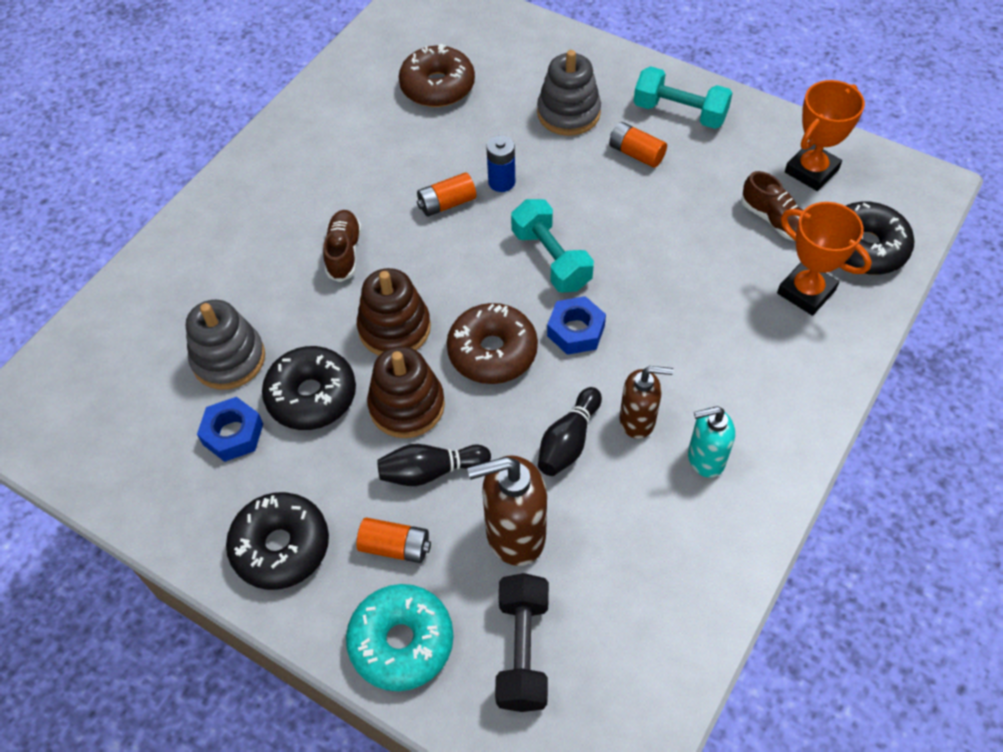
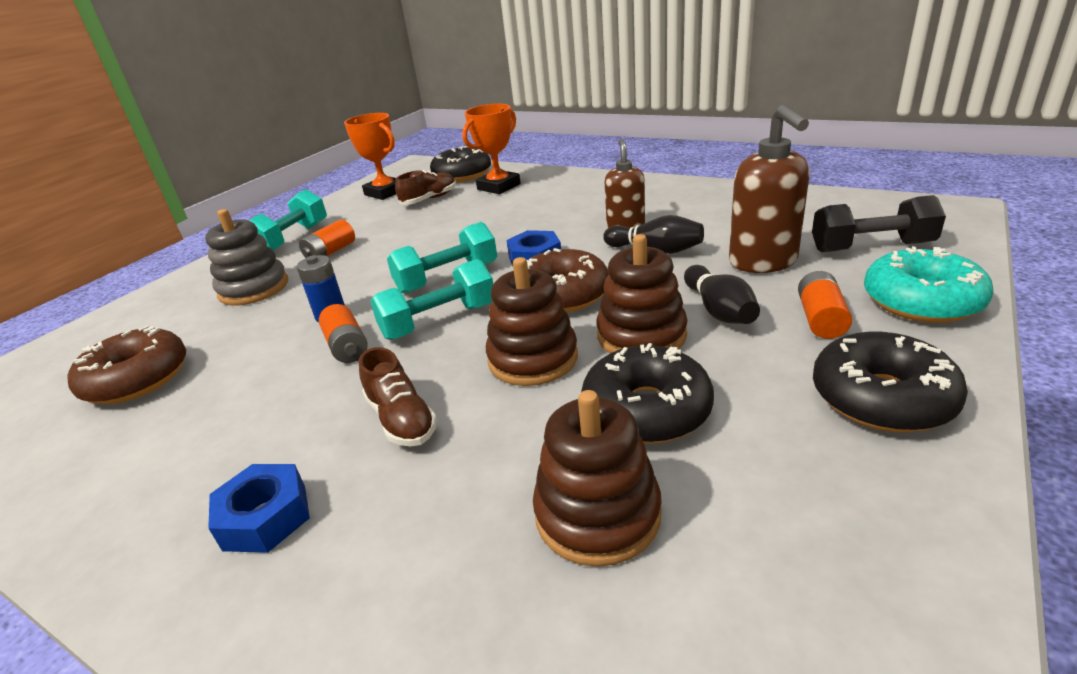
camera: 90 degrees left, 25 degrees down
grey stacking toy [186,300,265,390] -> brown stacking toy [533,390,662,567]
blue nut [197,397,263,462] -> blue nut moved to [208,464,310,553]
brown shoe [323,210,361,282] -> brown shoe turned 120 degrees counterclockwise [359,347,437,447]
turquoise soap dispenser [688,406,735,478] -> none
none -> turquoise dumbbell [370,259,493,340]

